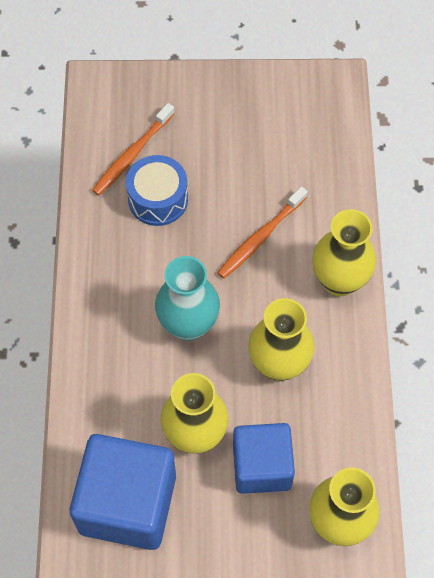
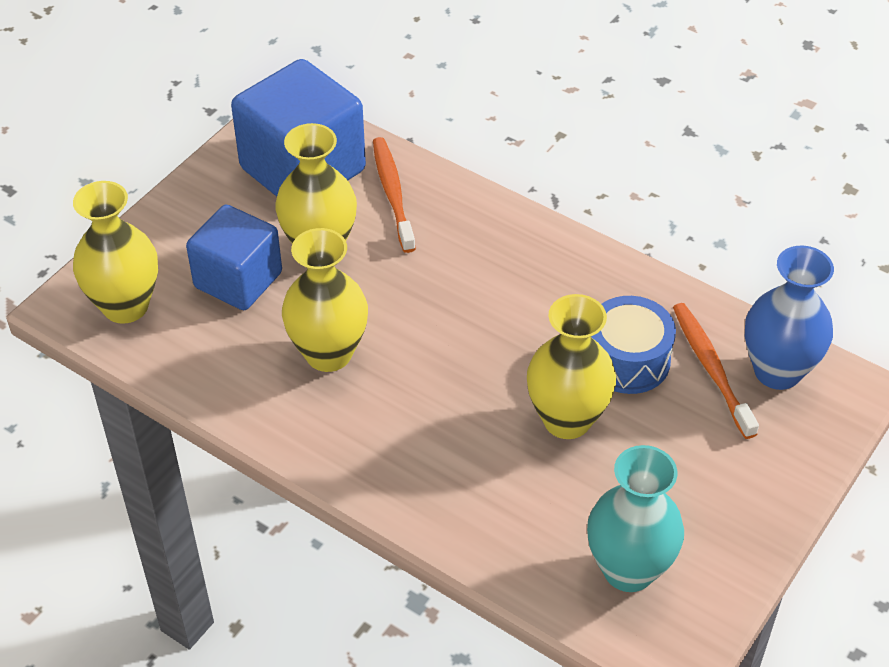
camera: 125 degrees right, 15 degrees down
turquoise vase [155,256,220,341] -> turquoise vase moved to [587,445,684,592]
orange toothbrush [217,187,308,279] -> orange toothbrush moved to [373,137,416,253]
yellow vase [312,209,377,297] -> yellow vase moved to [527,294,616,439]
none -> blue vase [745,245,834,390]

